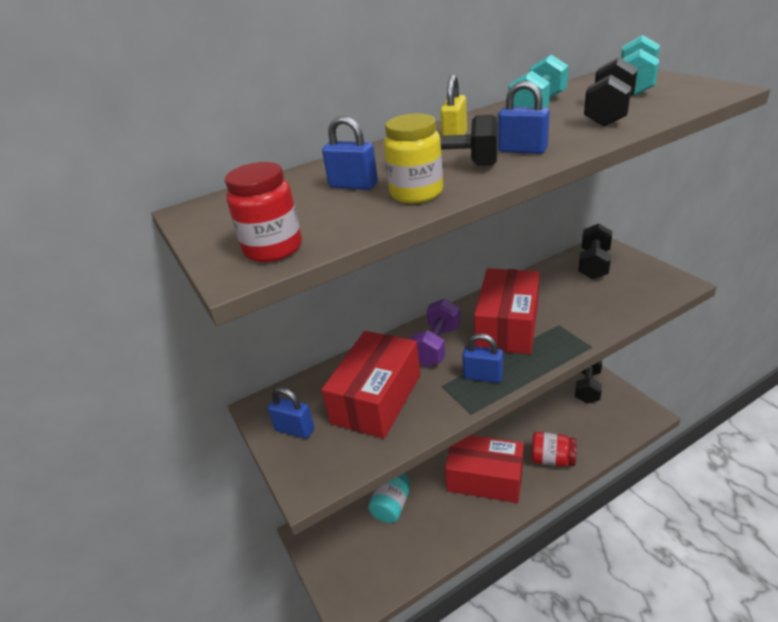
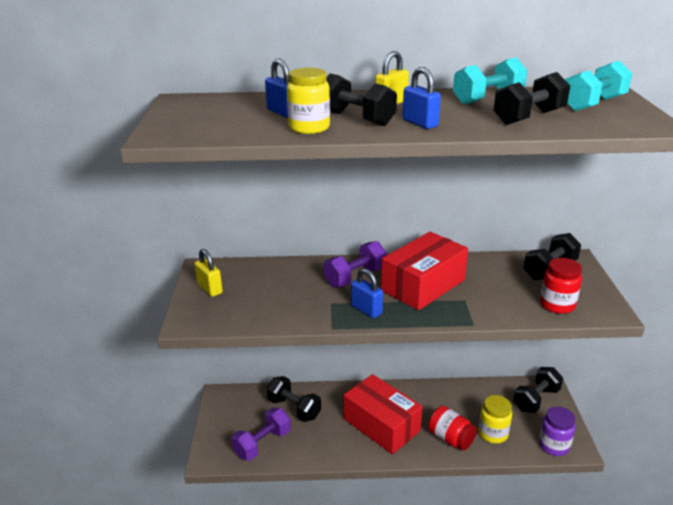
camera: 25 degrees right, 5 degrees down
red jar [225,162,302,262] -> red jar moved to [540,258,582,314]
blue padlock [267,387,314,439] -> yellow padlock [194,249,223,297]
red box [322,331,420,439] -> none
turquoise jar [368,473,410,523] -> black dumbbell [267,376,321,422]
none -> purple dumbbell [231,407,291,461]
none -> yellow jar [478,395,512,444]
none -> purple jar [539,406,576,456]

